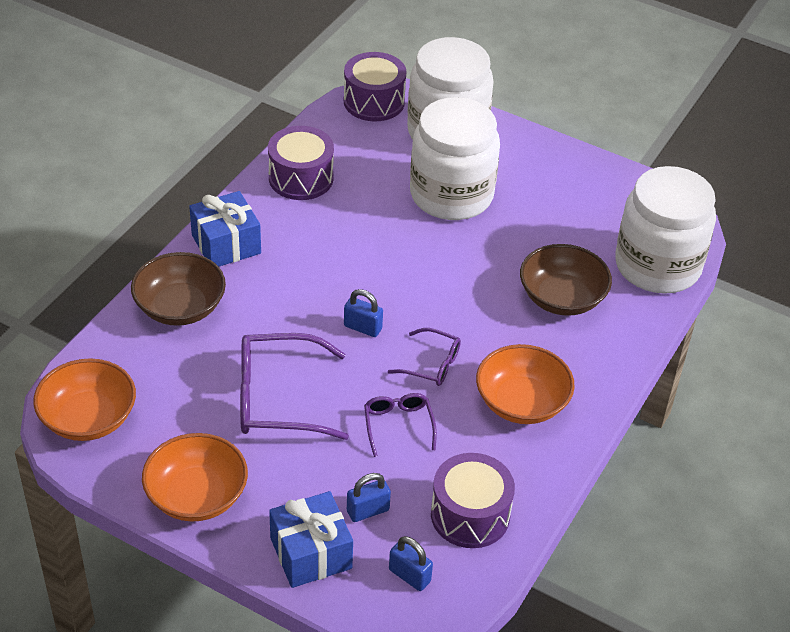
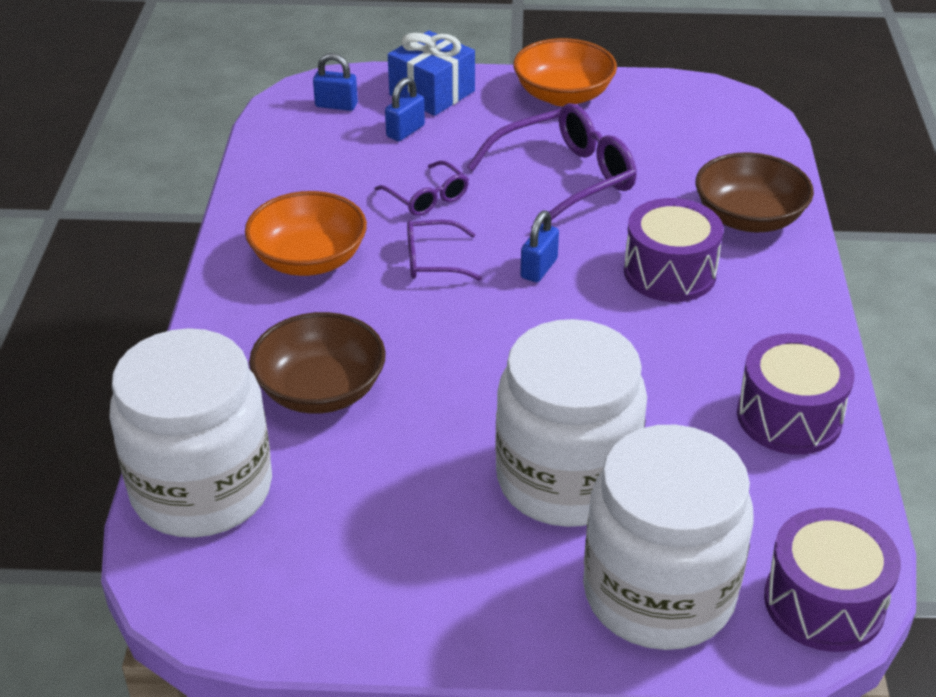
camera: 155 degrees right, 5 degrees down
orange bowl [33,358,136,441] -> none
blue gift [189,191,261,267] -> none
blue padlock [344,289,383,337] -> blue padlock turned 60 degrees counterclockwise [520,210,559,282]
purple drum [431,453,515,548] -> purple drum moved to [624,198,724,302]

